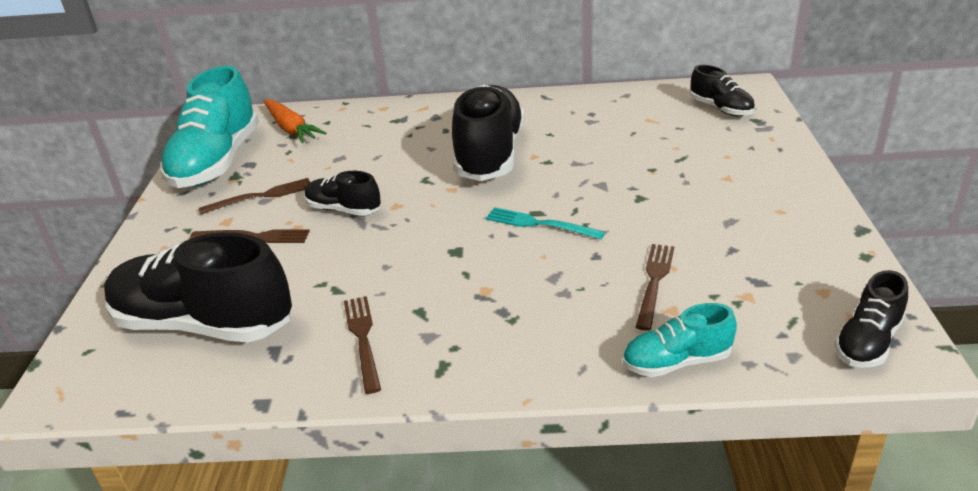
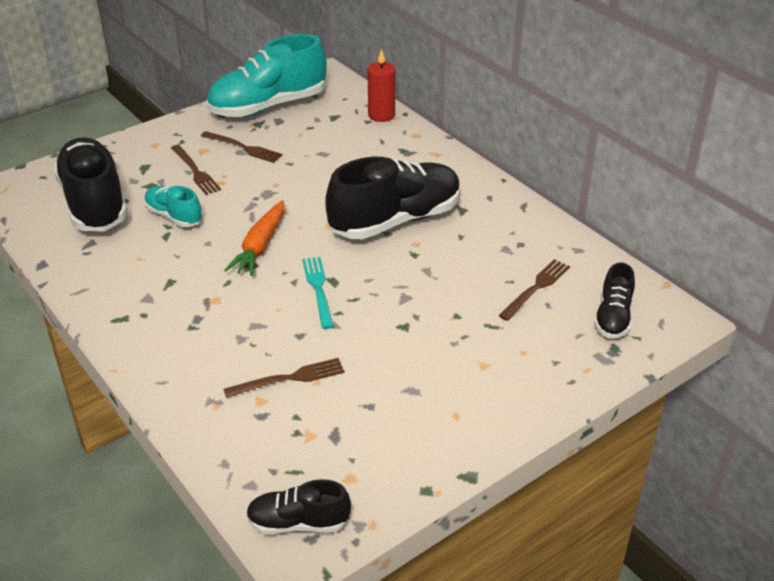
camera: 50 degrees right, 5 degrees up
orange carrot [263,99,327,143] -> orange carrot moved to [225,200,284,276]
black shoe [305,171,381,216] -> none
brown fork [344,296,381,394] -> brown fork moved to [499,259,570,321]
turquoise shoe [623,303,737,377] -> turquoise shoe moved to [144,186,202,227]
none -> red candle [368,49,395,122]

